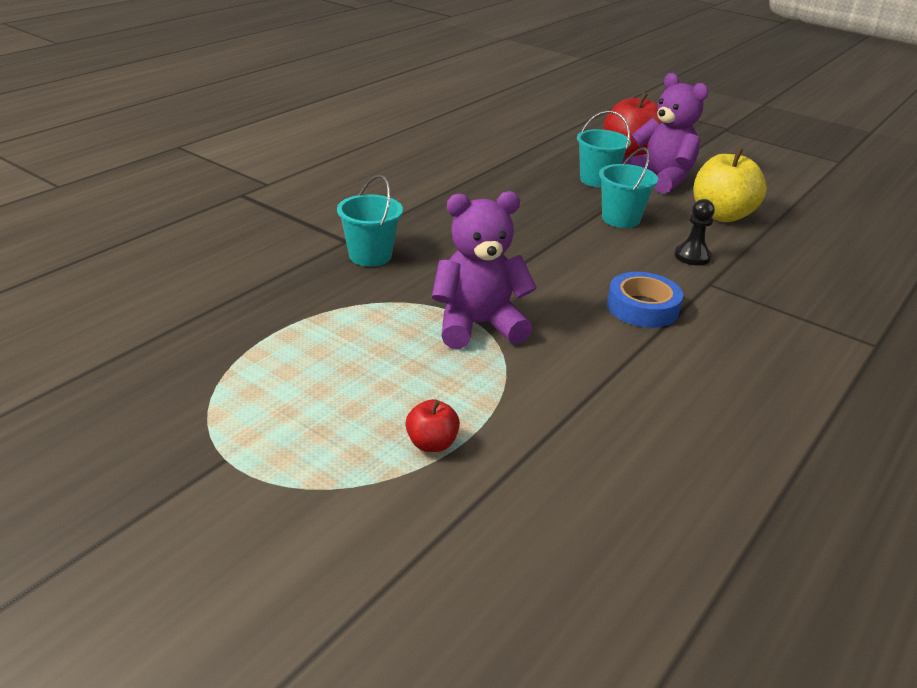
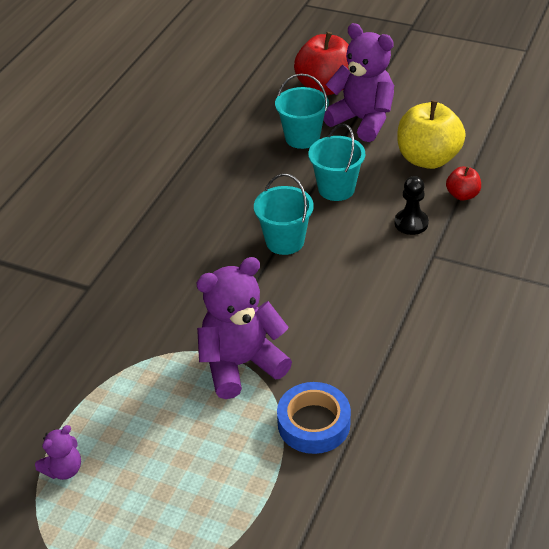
camera: 10 degrees left, 10 degrees up
turquoise bucket [337,175,403,267] -> turquoise bucket moved to [254,174,314,255]
red apple [405,399,460,452] -> red apple moved to [446,166,481,201]
blue tape [607,272,683,328] -> blue tape moved to [277,382,351,454]
none -> purple teddy bear [35,425,81,480]

